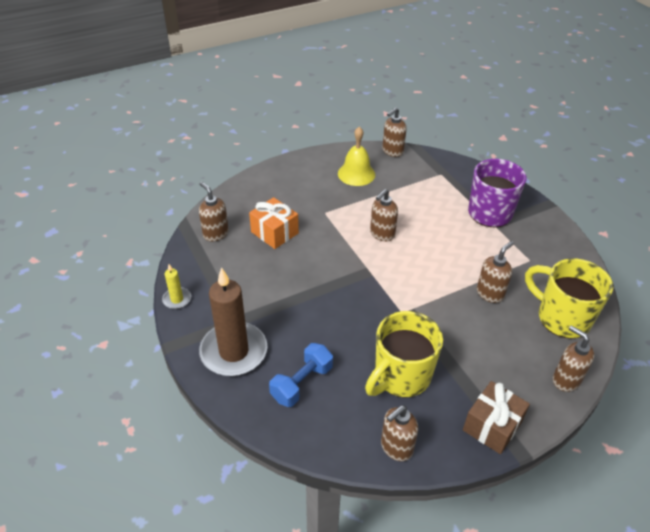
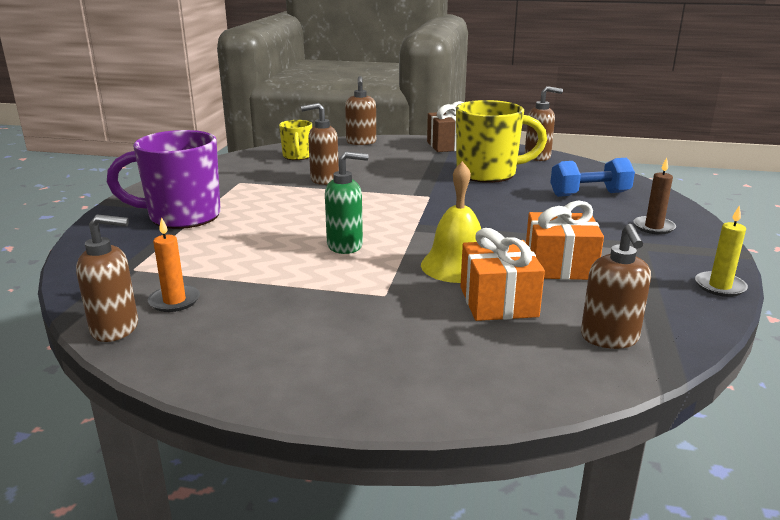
camera: 140 degrees left, 20 degrees down
brown candle [199,267,267,376] -> brown candle [634,158,676,235], size x0.46
yellow bell [338,127,375,186] -> yellow bell moved to [421,161,481,283]
brown soap dispenser [370,189,398,241] -> green soap dispenser [325,151,368,254]
yellow mug [525,258,613,339] -> yellow mug [279,120,312,160], size x0.54
none -> orange candle [148,217,200,312]
none -> orange gift [526,200,604,280]

